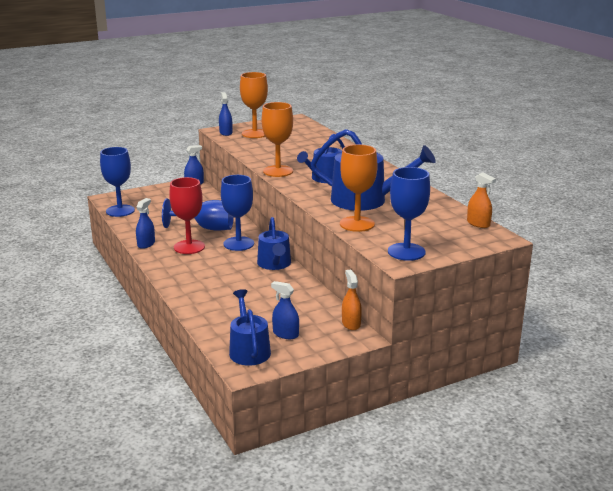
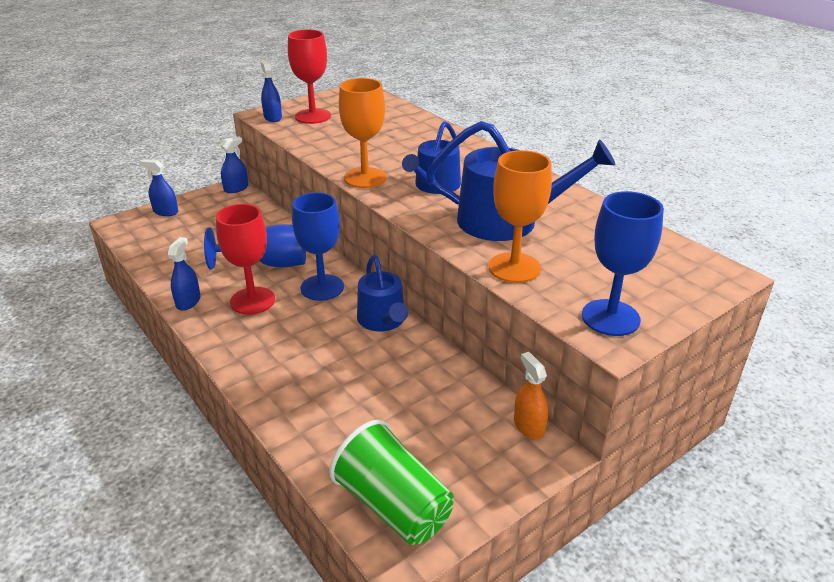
camera: 10 degrees left, 10 degrees up
blue goblet [100,147,135,217] -> none
blue watering can [229,289,271,366] -> green cup [329,419,454,545]
orange goblet [240,72,268,138] -> red goblet [288,30,331,124]
blue spray bottle [271,281,299,339] -> blue spray bottle moved to [140,159,178,216]
orange spray bottle [467,173,496,228] -> none

